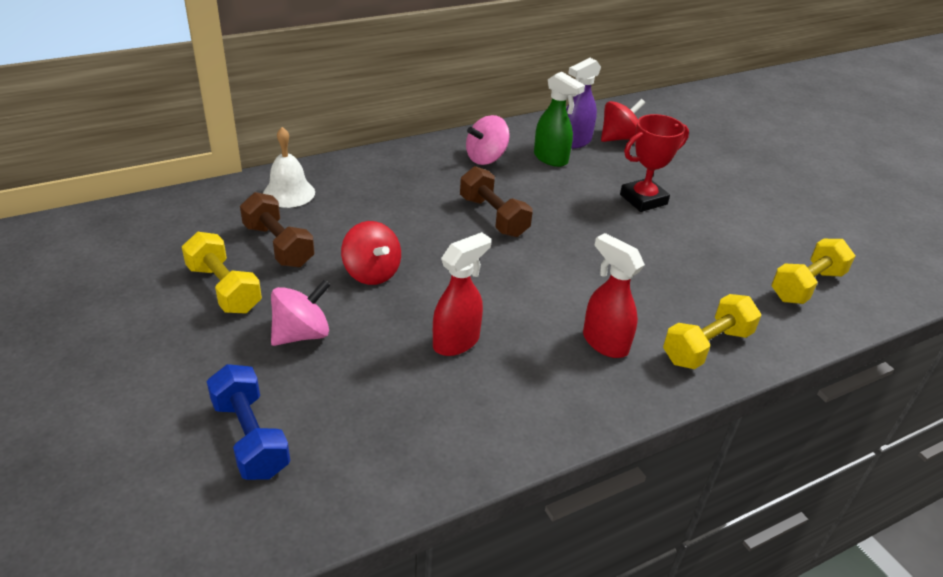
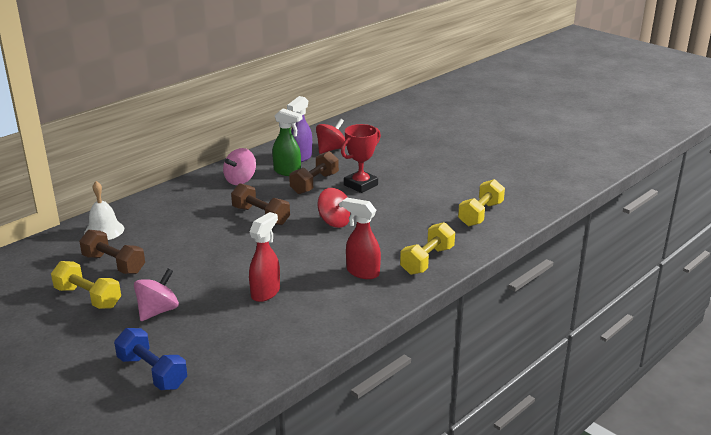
camera: 15 degrees left, 10 degrees down
red spinning top [341,221,401,285] -> red spinning top moved to [317,188,351,228]
none -> brown dumbbell [289,151,339,194]

